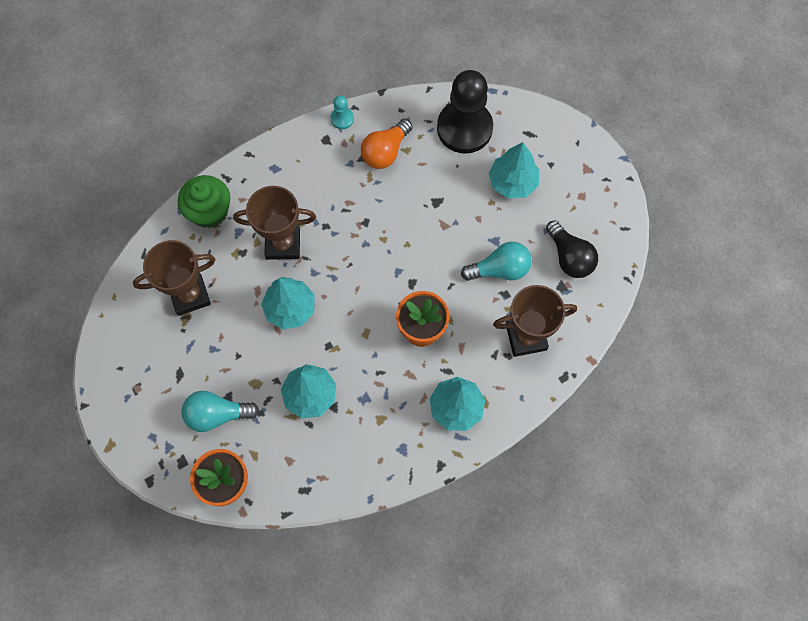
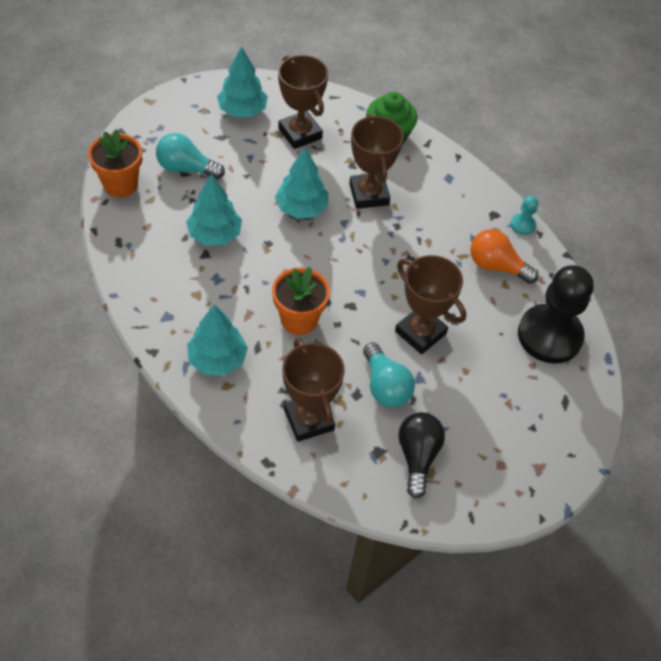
camera: 75 degrees right, 15 degrees down
turquoise light bulb [181,391,259,432] -> turquoise light bulb turned 60 degrees counterclockwise [156,133,225,179]
turquoise tree [488,142,539,199] -> turquoise tree moved to [217,46,268,117]
black light bulb [546,220,598,278] -> black light bulb turned 135 degrees clockwise [398,412,445,499]
none -> brown trophy [395,255,466,354]

